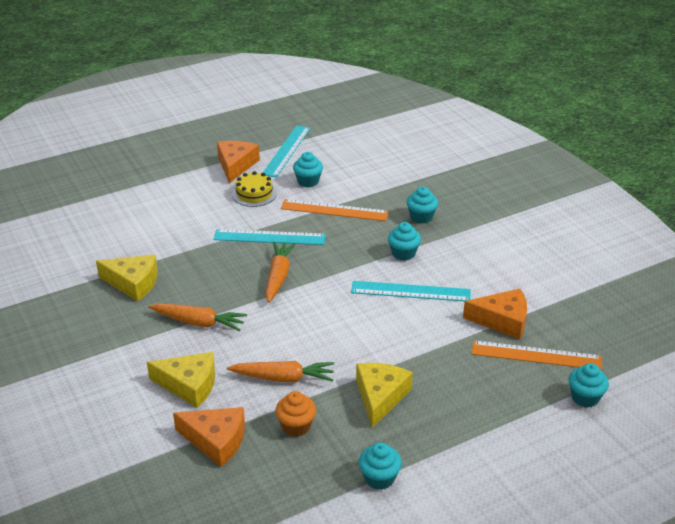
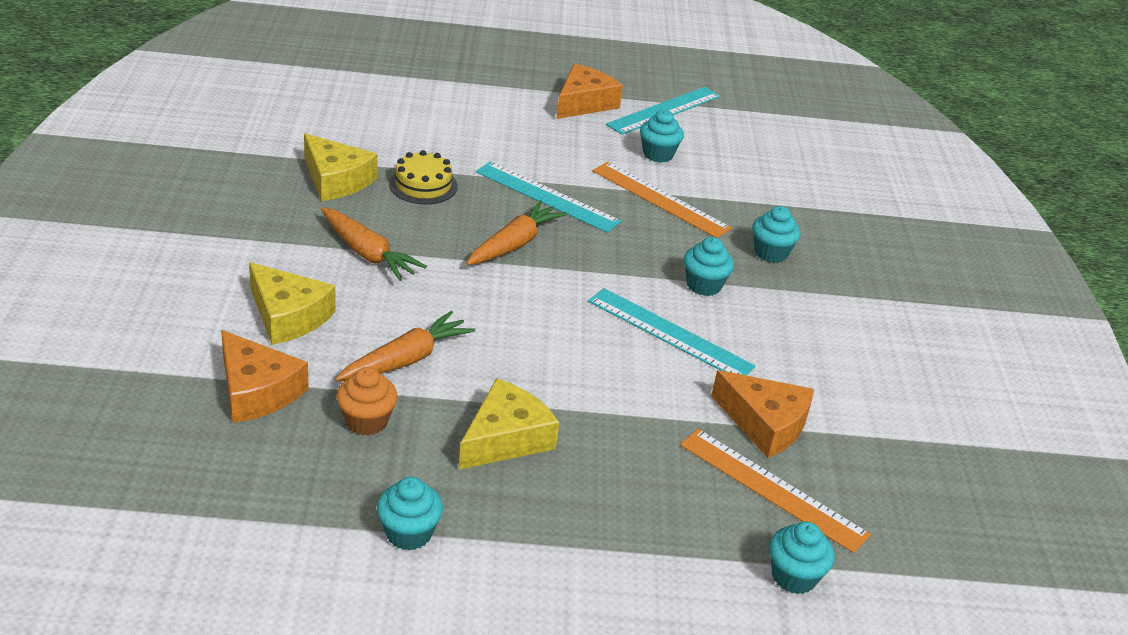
camera: 25 degrees right, 0 degrees up
orange carrot [227,361,334,382] -> orange carrot turned 75 degrees counterclockwise [335,311,475,382]
yellow cake [232,171,277,207] -> yellow cake moved to [389,150,458,204]

